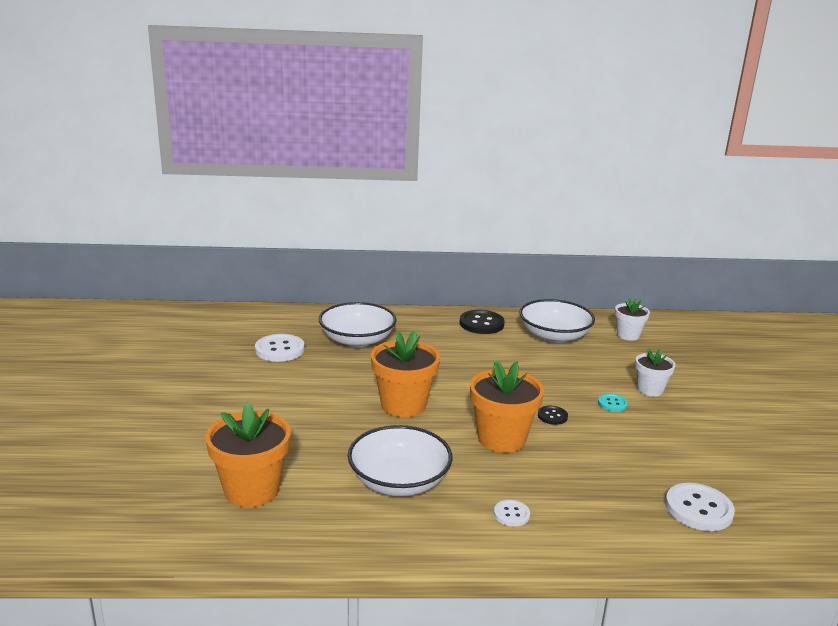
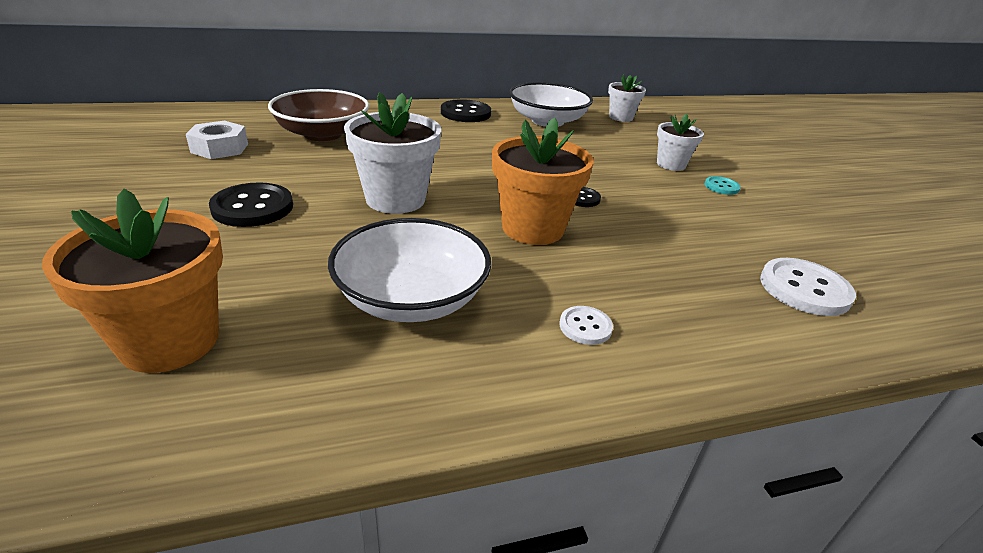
camera: 15 degrees left, 10 degrees up
white button [255,334,304,362] -> white nut [186,121,248,159]
white bowl [319,302,396,348] -> brown bowl [268,89,369,141]
orange flower pot [371,331,440,417] -> white flower pot [344,92,441,214]
turquoise button [598,394,628,412] -> turquoise button moved to [705,176,741,195]
none -> black button [209,182,293,227]

